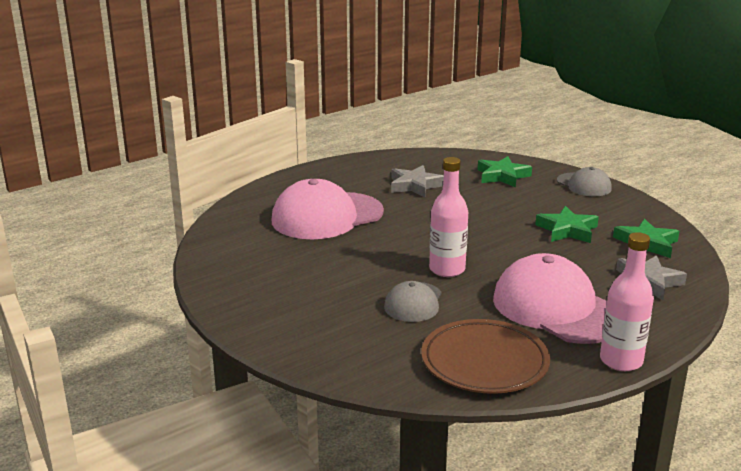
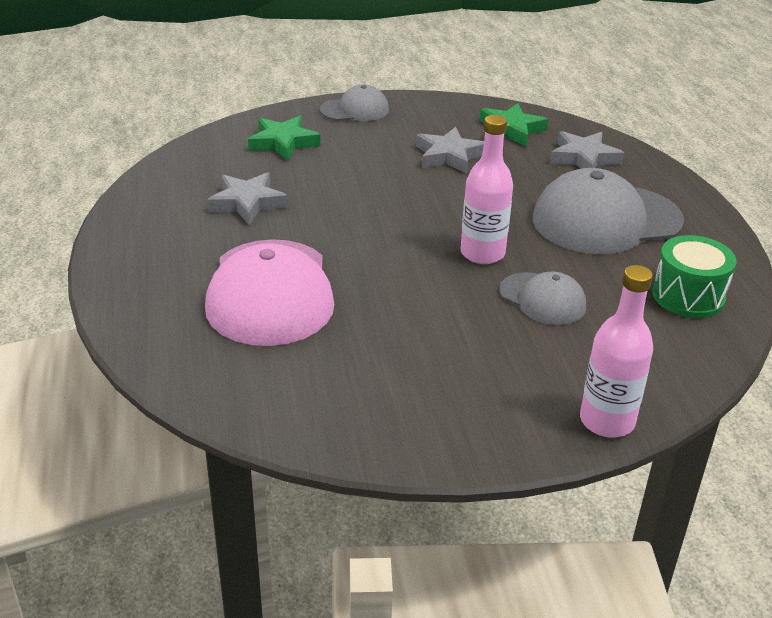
camera: 65 degrees left, 10 degrees up
brown plate [421,319,550,394] -> green drum [652,235,737,318]
pink cap [493,253,607,344] -> grey cap [533,168,684,254]
green star [535,206,599,243] -> grey star [416,127,484,174]
pink bottle [600,232,654,371] -> pink bottle moved to [580,265,653,438]

